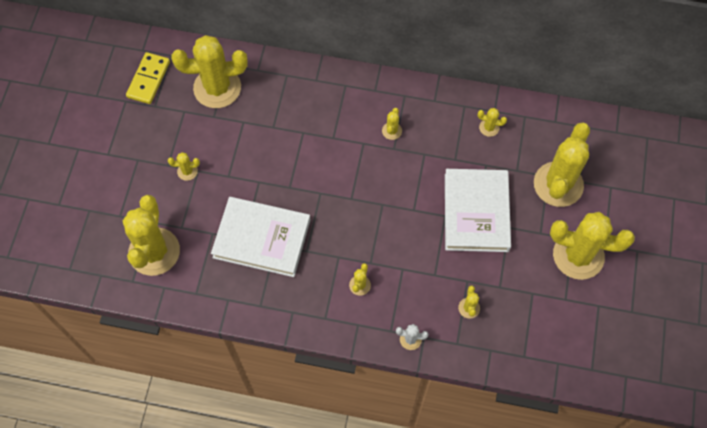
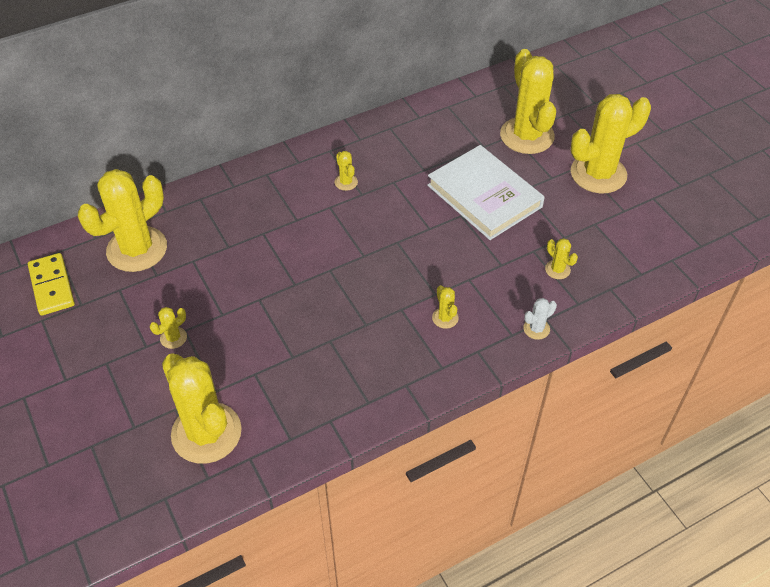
camera: 40 degrees left, 15 degrees down
white book [211,197,311,277] -> none
yellow cactus [478,108,507,137] -> none

